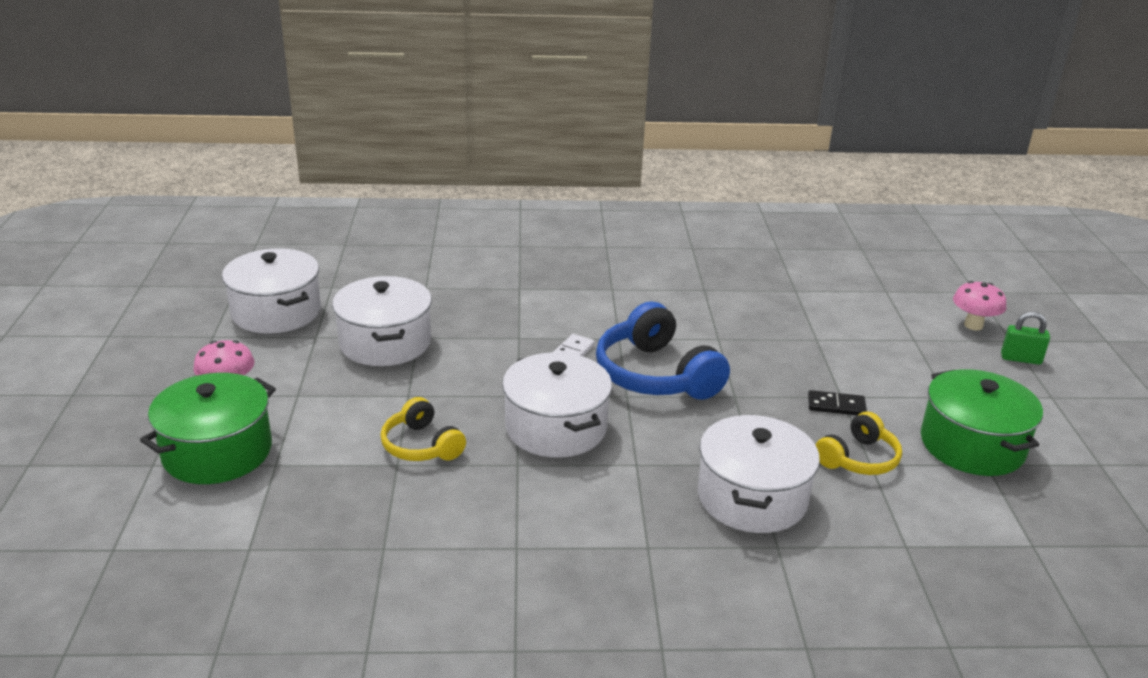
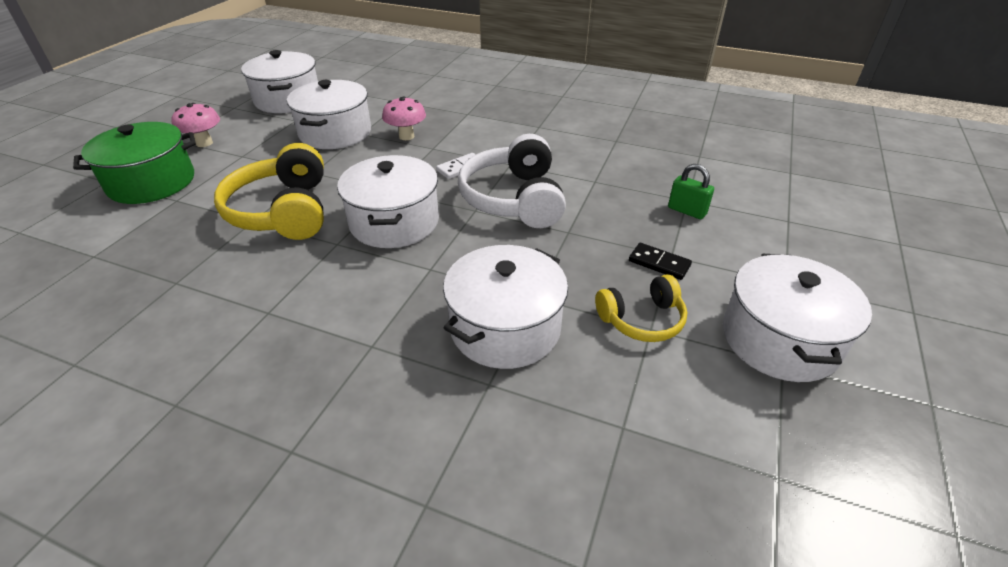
camera: 25 degrees right, 10 degrees up
yellow headphones [381,397,466,461] -> yellow headphones [214,143,324,240], size x1.73
blue headphones [596,301,730,400] -> white headphones [458,134,566,228]
green pot [921,369,1043,476] -> white pot [723,254,872,382]
pink mushroom [953,281,1006,330] -> pink mushroom moved to [382,96,426,140]
green padlock [1001,312,1050,365] -> green padlock moved to [668,164,714,219]

